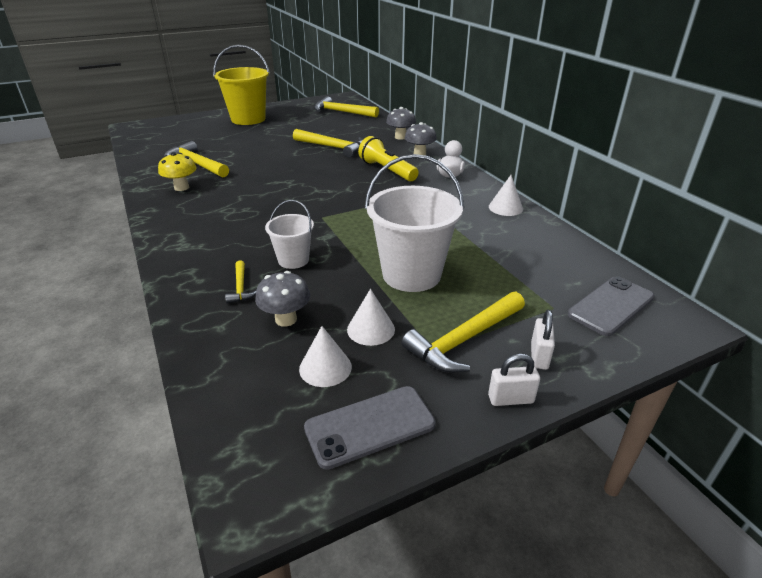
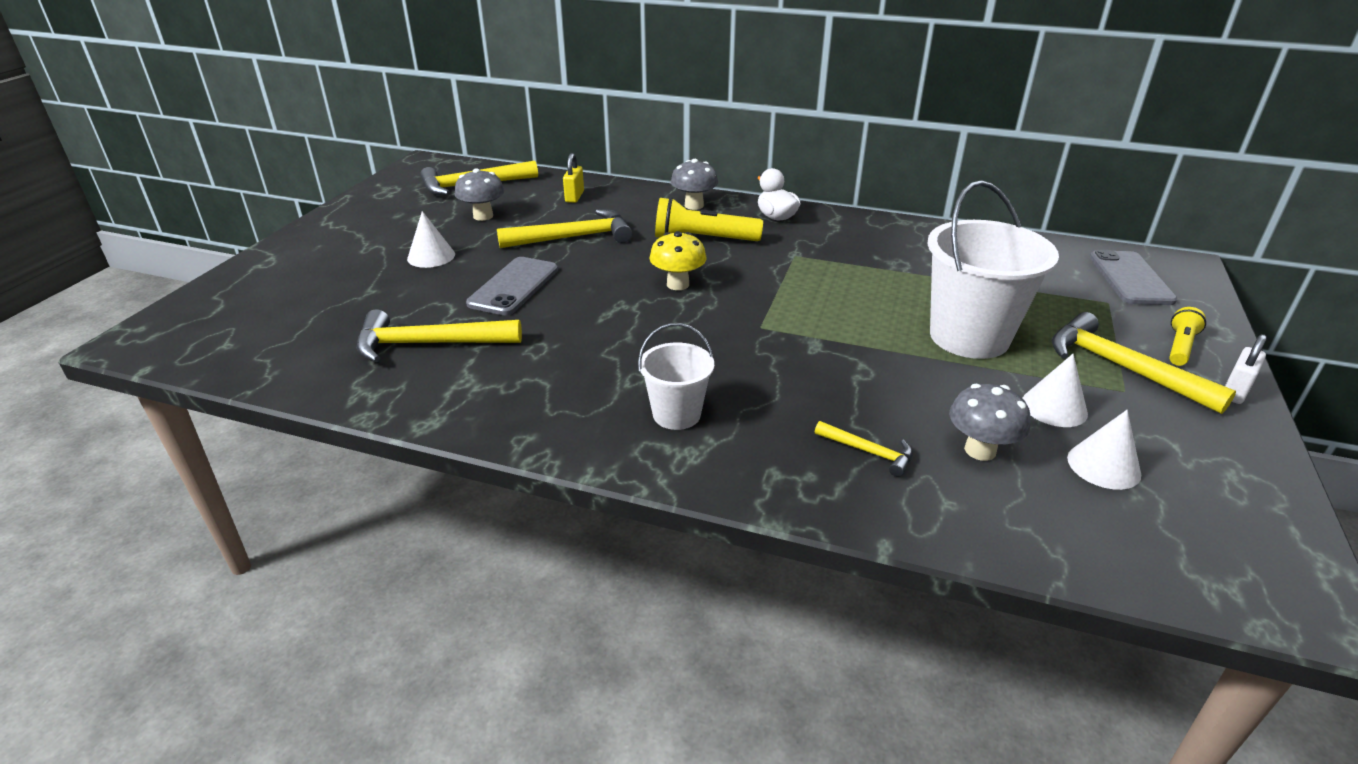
camera: 45 degrees left, 0 degrees up
yellow mushroom [158,152,197,191] -> yellow mushroom moved to [650,231,707,290]
yellow bucket [213,45,270,125] -> none
white bucket [265,200,314,269] -> white bucket moved to [638,323,714,430]
grey phone [304,386,436,470] -> grey phone moved to [466,257,558,315]
grey mushroom [386,107,416,140] -> grey mushroom moved to [455,168,504,221]
yellow hammer [401,291,525,373] -> yellow hammer turned 135 degrees clockwise [1052,312,1236,414]
white cone [489,175,523,216] -> white cone moved to [407,211,455,268]
white padlock [531,310,555,370] -> yellow flashlight [1169,307,1206,366]
none -> yellow padlock [563,153,584,203]

